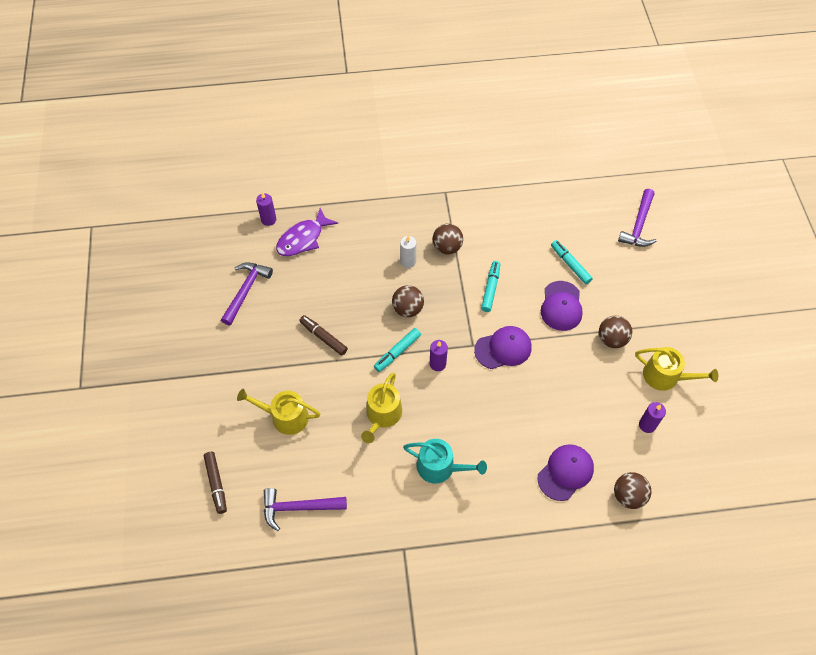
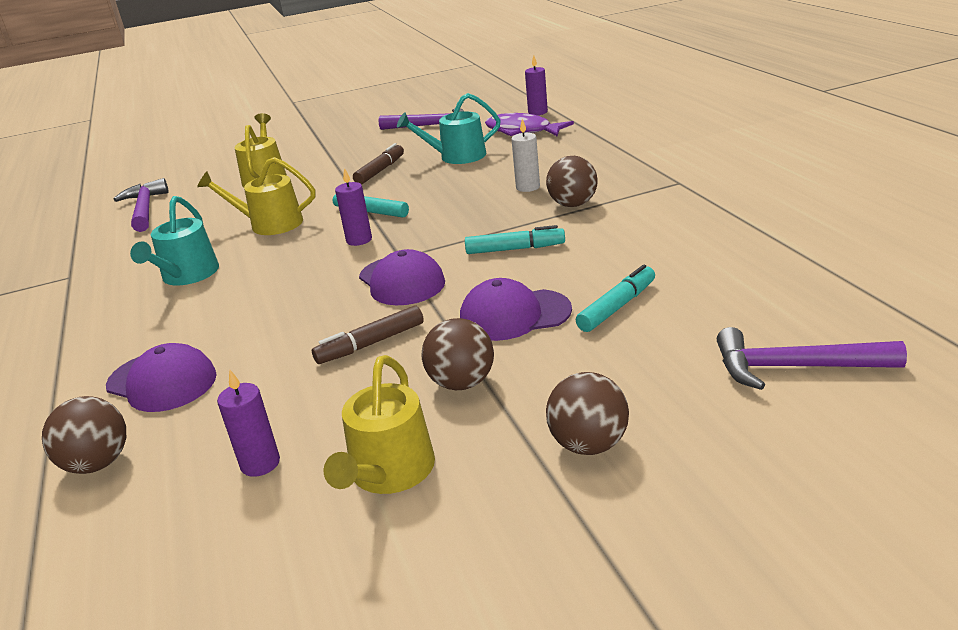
camera: 80 degrees right, 30 degrees down
brown marker [204,452,227,514] -> brown marker moved to [312,305,424,364]
brown ball [392,285,424,317] -> brown ball moved to [546,372,629,455]
none -> turquoise watering can [397,93,501,164]

